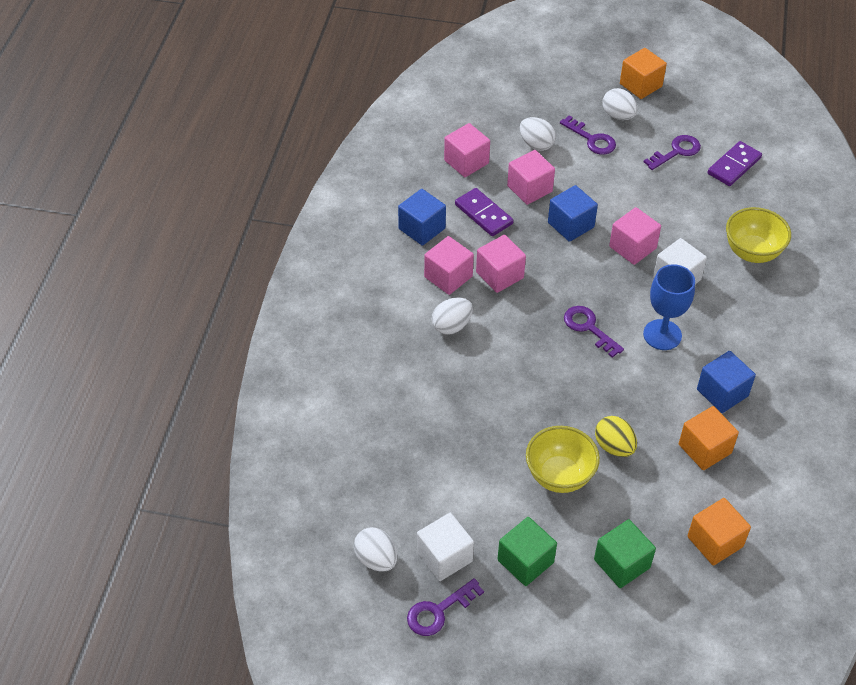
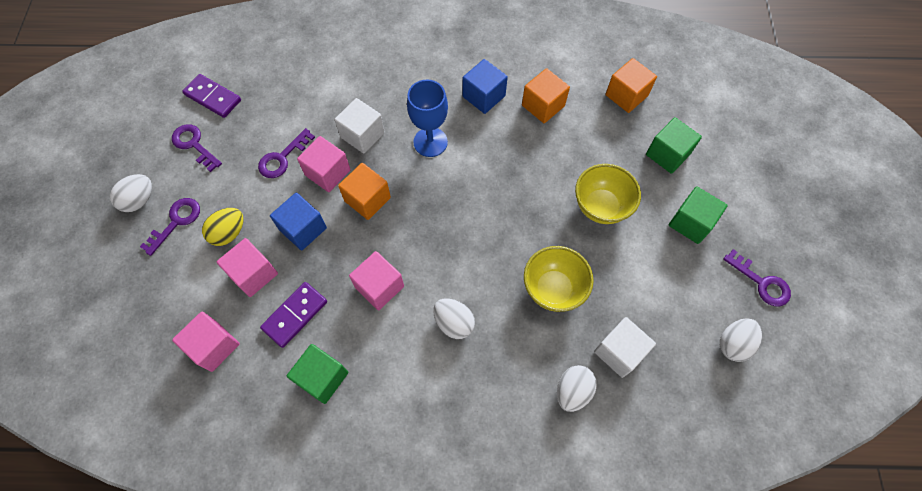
camera: 100 degrees left, 15 degrees up
blue cube [398,189,446,246] -> green cube [287,344,348,404]
white cube [417,513,474,581] -> white cube moved to [594,317,656,378]
pink cube [424,236,474,295] -> none
white egg [520,117,556,151] -> white egg moved to [557,365,597,412]
purple key [564,306,624,358] -> purple key moved to [258,128,315,178]
yellow egg [595,416,637,457] -> yellow egg moved to [202,208,244,246]
orange cube [620,48,667,99] -> orange cube moved to [338,163,391,220]
yellow bowl [726,207,791,263] -> yellow bowl moved to [524,246,594,312]

